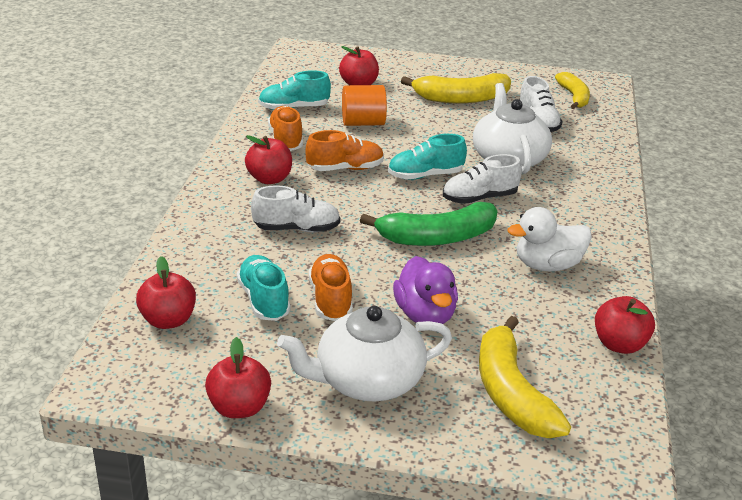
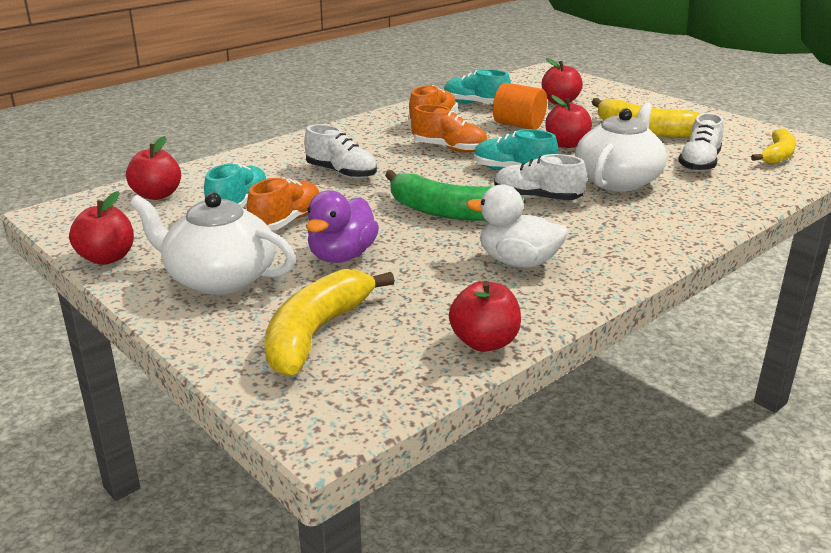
camera: 40 degrees right, 5 degrees down
red apple [245,135,292,184] -> red apple moved to [545,95,592,148]

